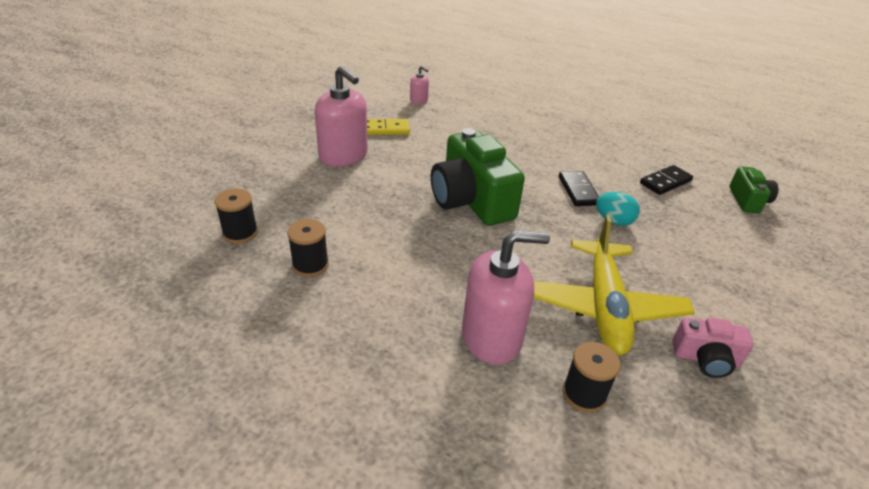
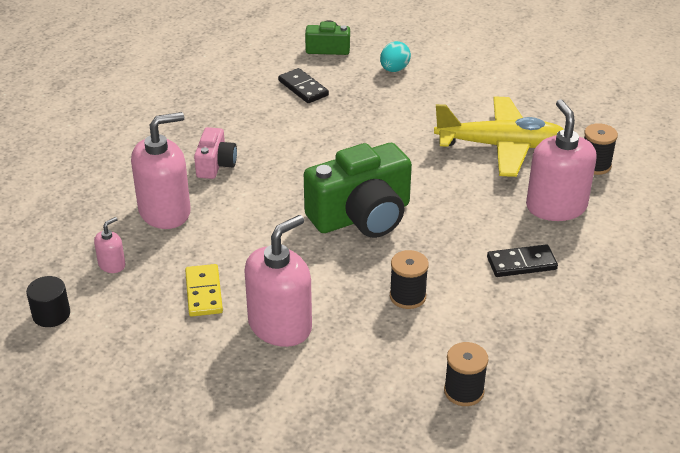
camera: 90 degrees left, 0 degrees up
black spool [287,219,329,277] -> black spool moved to [390,250,429,309]
black domino [559,171,599,206] -> black domino moved to [487,244,558,277]
turquoise egg [596,192,640,226] -> turquoise egg moved to [380,41,411,72]
pink camera [672,317,753,378] -> pink camera moved to [194,127,237,179]
none -> black cylinder [26,276,70,327]
none -> pink soap dispenser [131,112,191,229]

